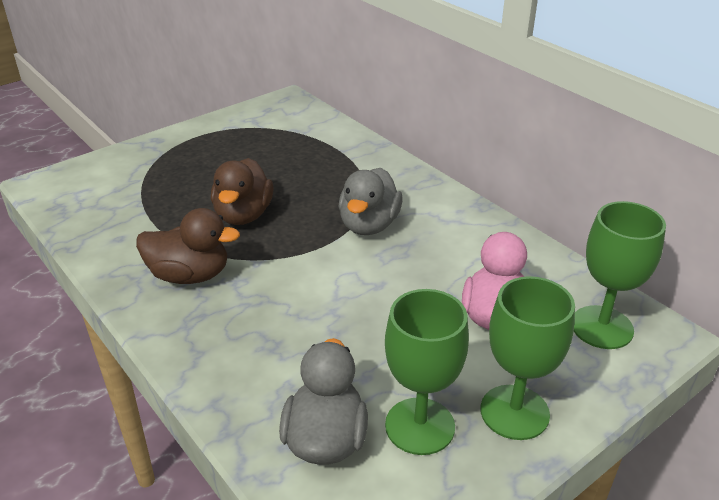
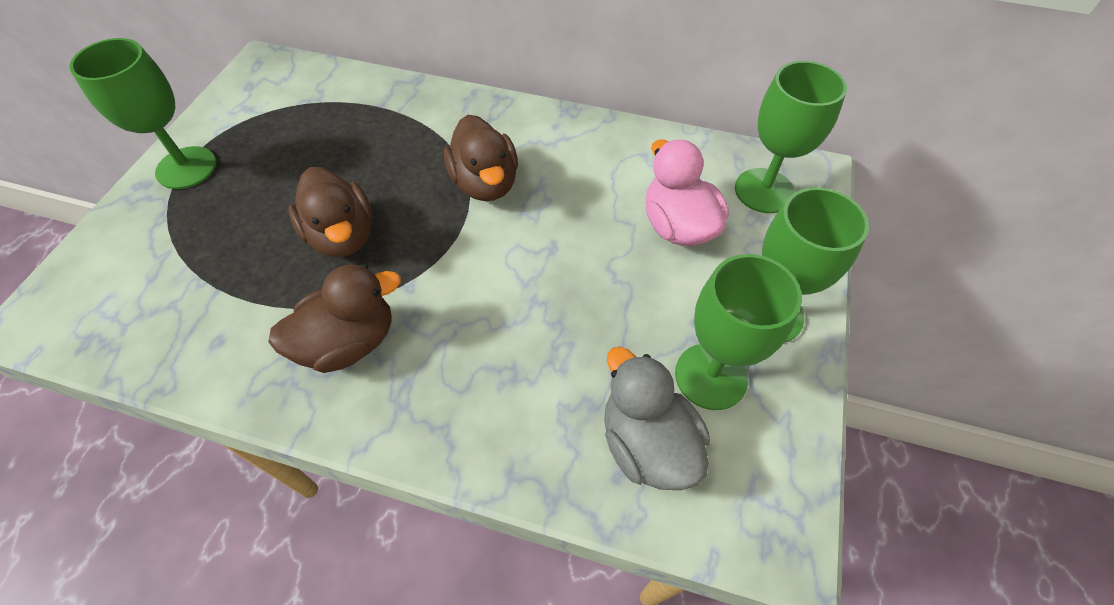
camera: 35 degrees left, 20 degrees up
grey duck [339,168,403,235] -> brown duck [444,115,518,201]
none -> green goblet [70,38,216,189]

